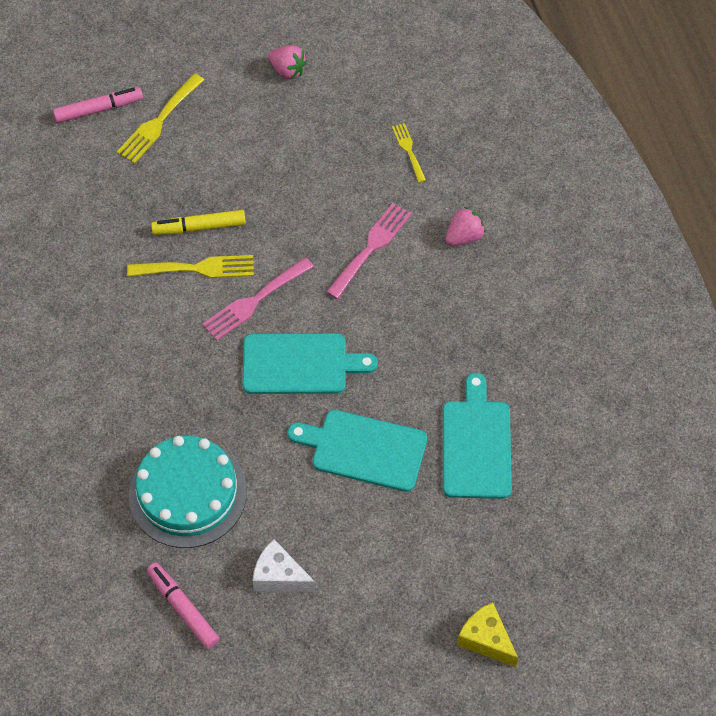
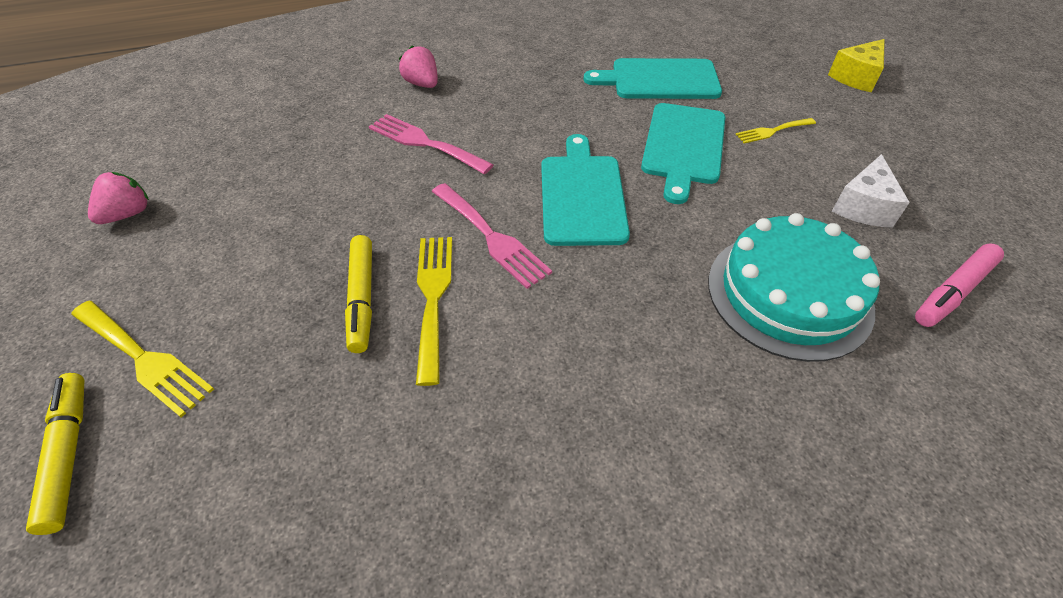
camera: 90 degrees left, 10 degrees down
pink marker [53,87,143,123] -> yellow marker [26,373,84,535]
yellow fork [392,123,426,183] -> yellow fork moved to [736,118,816,144]

